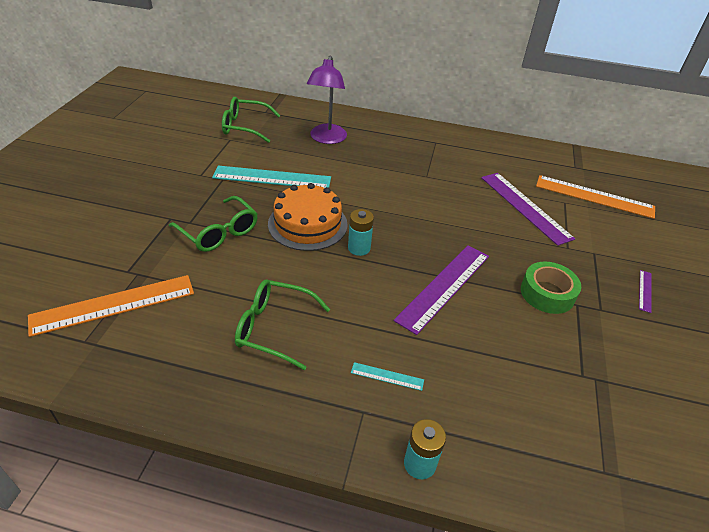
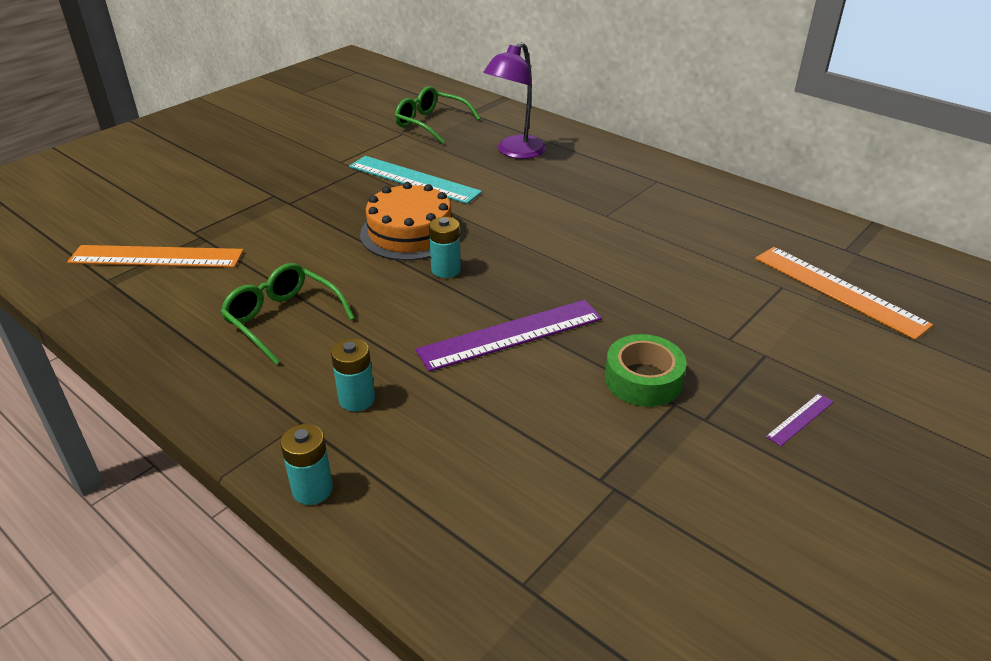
camera: 30 degrees right, 5 degrees down
green glasses [169,196,258,252] -> none
turquoise ruler [351,362,424,391] -> turquoise battery [331,338,375,412]
purple ruler [481,173,575,246] -> none

